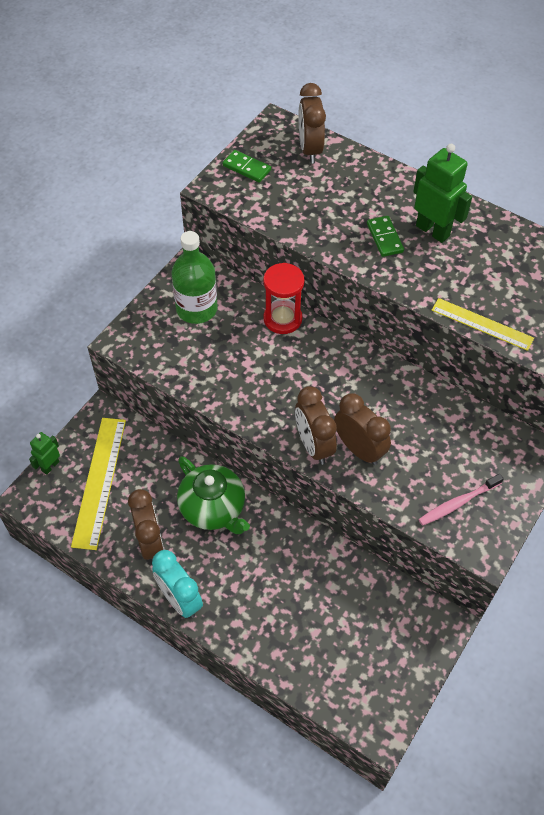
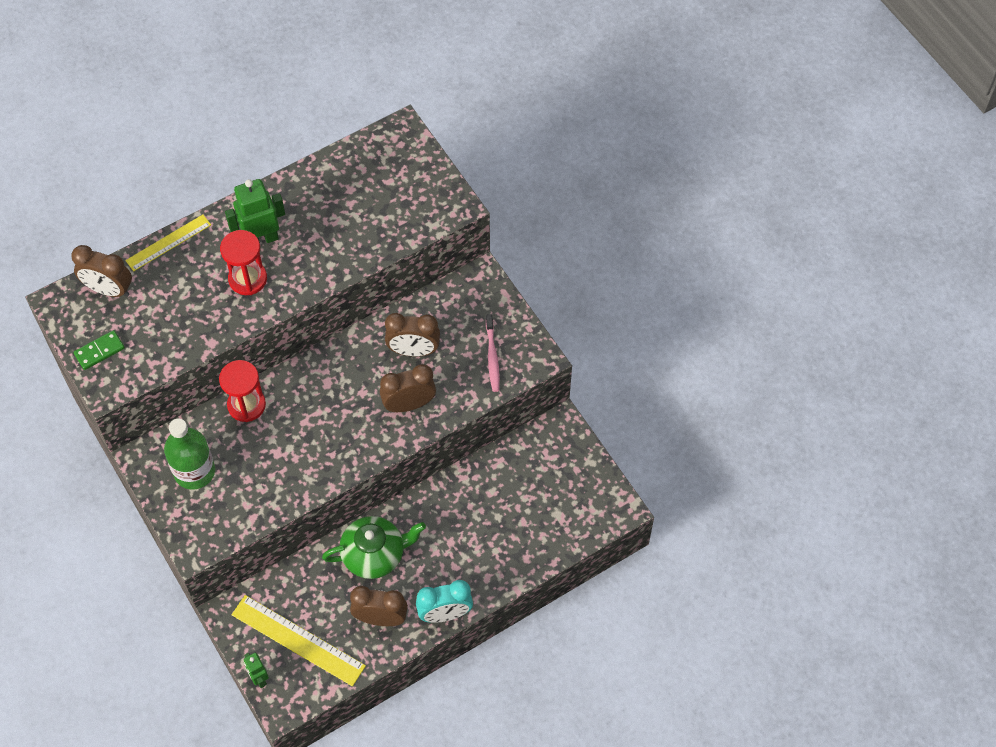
camera: 65 degrees left, 5 degrees up
brown clock [295,386,337,465] -> brown clock moved to [385,313,440,357]
green domino [367,216,404,257] -> red hourglass [220,230,267,295]
yellow ruler [432,298,534,351] -> yellow ruler moved to [125,215,211,271]

